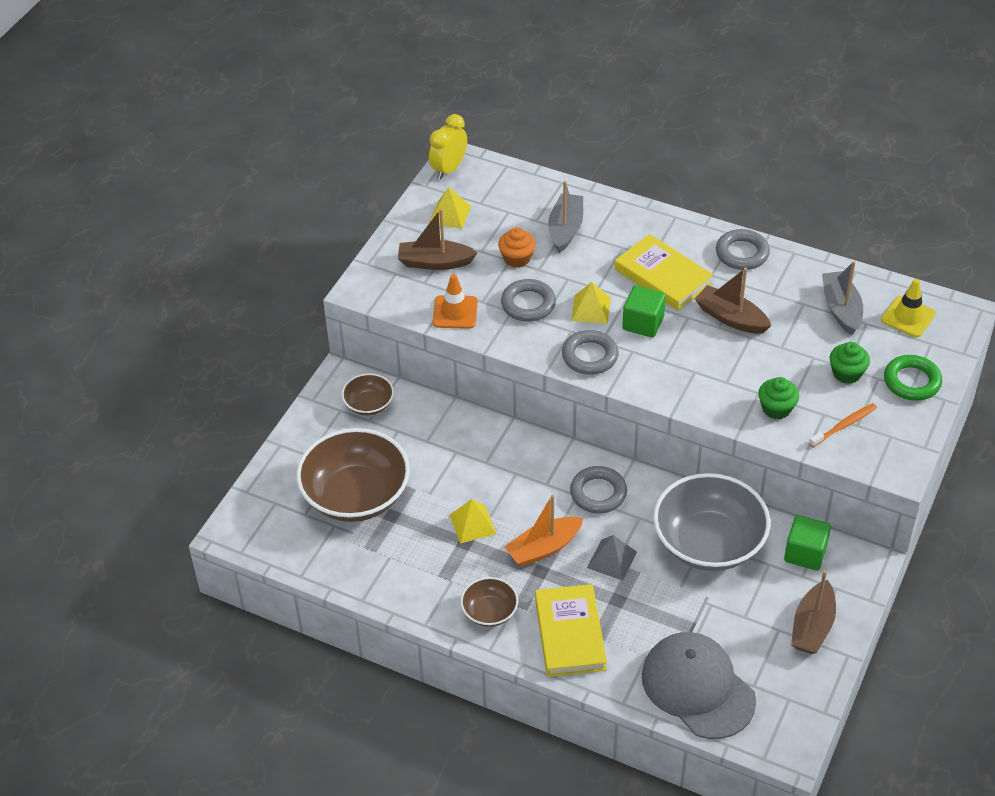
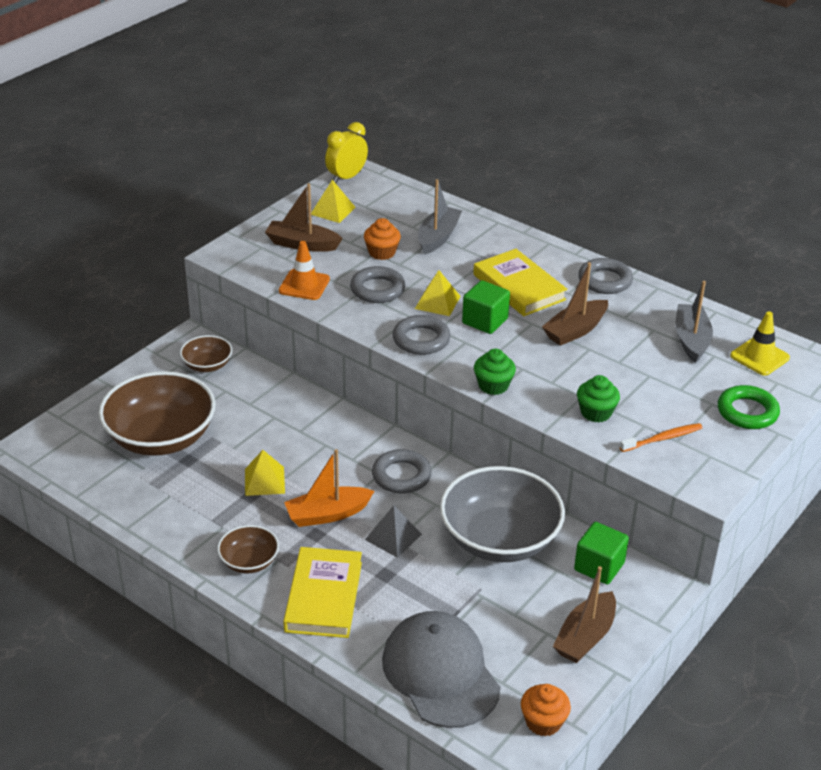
camera: 10 degrees right, 10 degrees down
brown boat [695,268,771,334] -> brown boat turned 90 degrees counterclockwise [542,262,608,346]
green cupcake [830,342,870,384] -> green cupcake moved to [474,349,516,395]
none -> orange cupcake [521,684,571,737]

